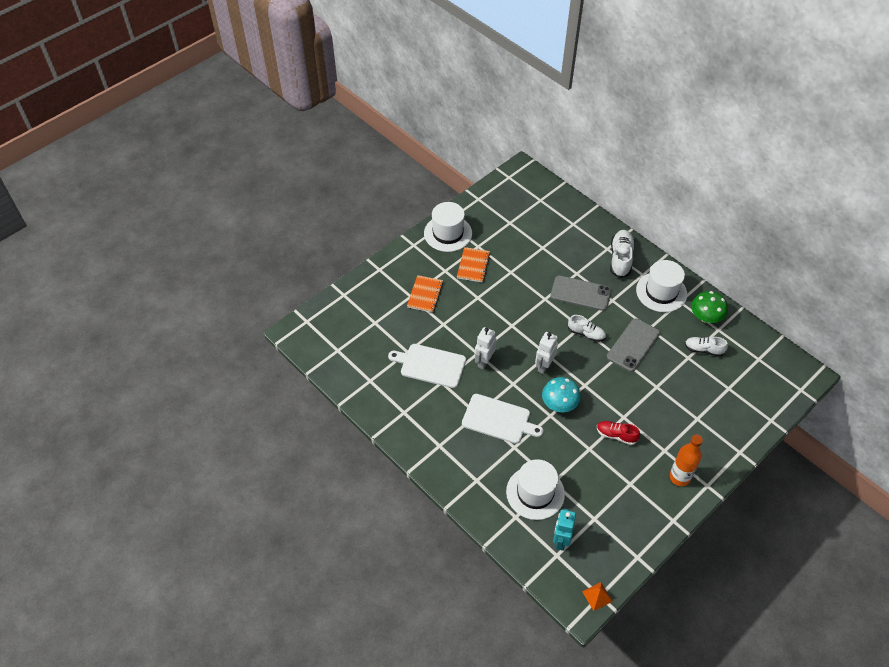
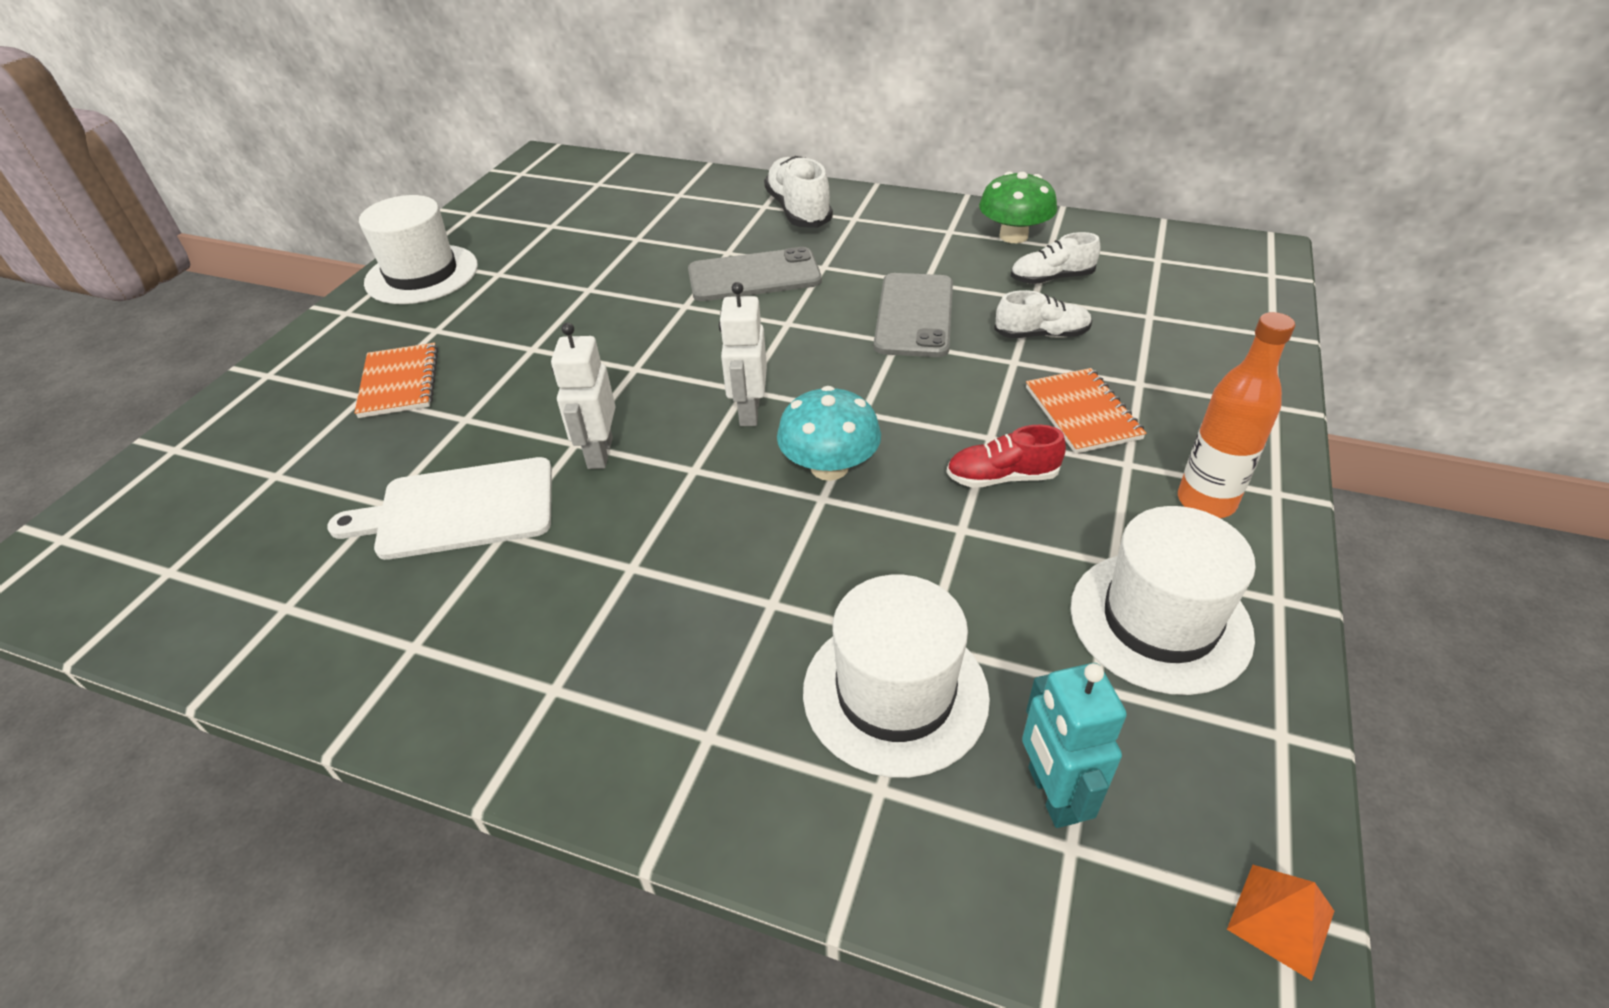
camera: 25 degrees left, 10 degrees down
orange notebook [457,247,490,283] -> orange notebook moved to [1026,368,1146,454]
white cutting board [462,394,544,444] -> none
white shoe [568,315,606,342] -> white shoe moved to [994,290,1092,338]
white hat [636,260,687,312] -> white hat moved to [1070,506,1256,695]

